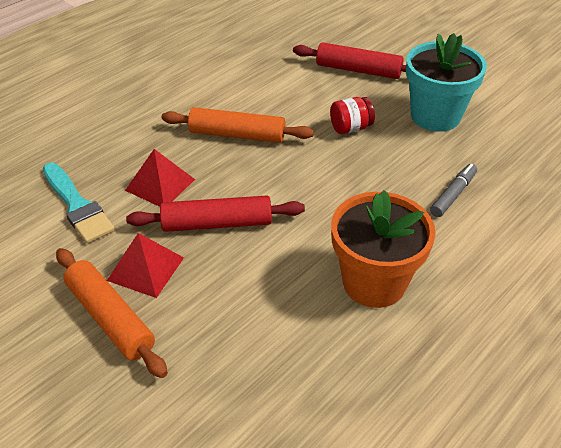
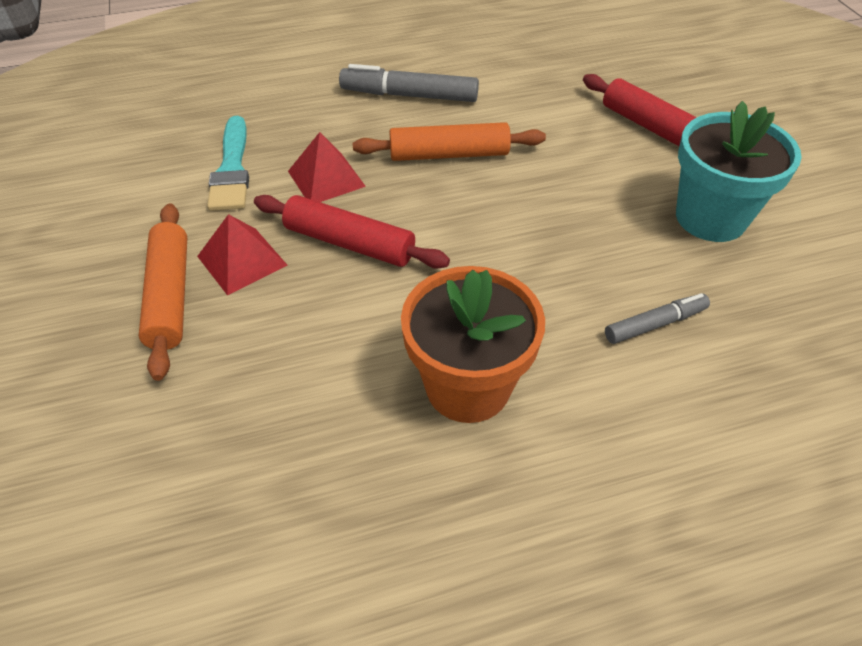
camera: 30 degrees right, 5 degrees up
orange rolling pin [162,107,314,143] -> orange rolling pin turned 45 degrees counterclockwise [353,122,546,161]
red jar [330,97,375,134] -> none
none -> grey marker [339,64,479,102]

